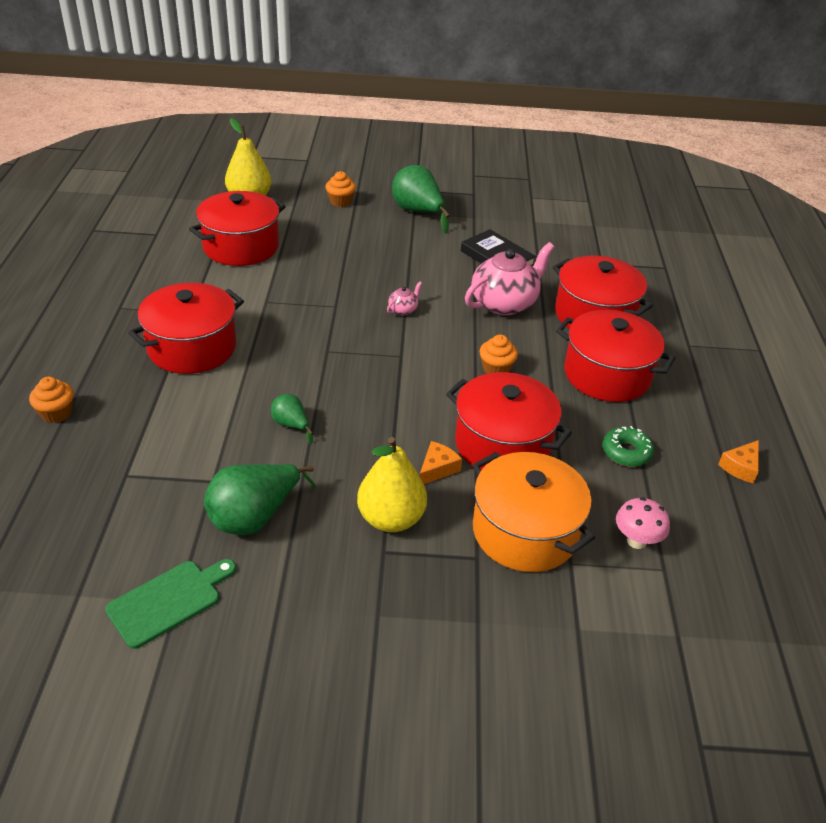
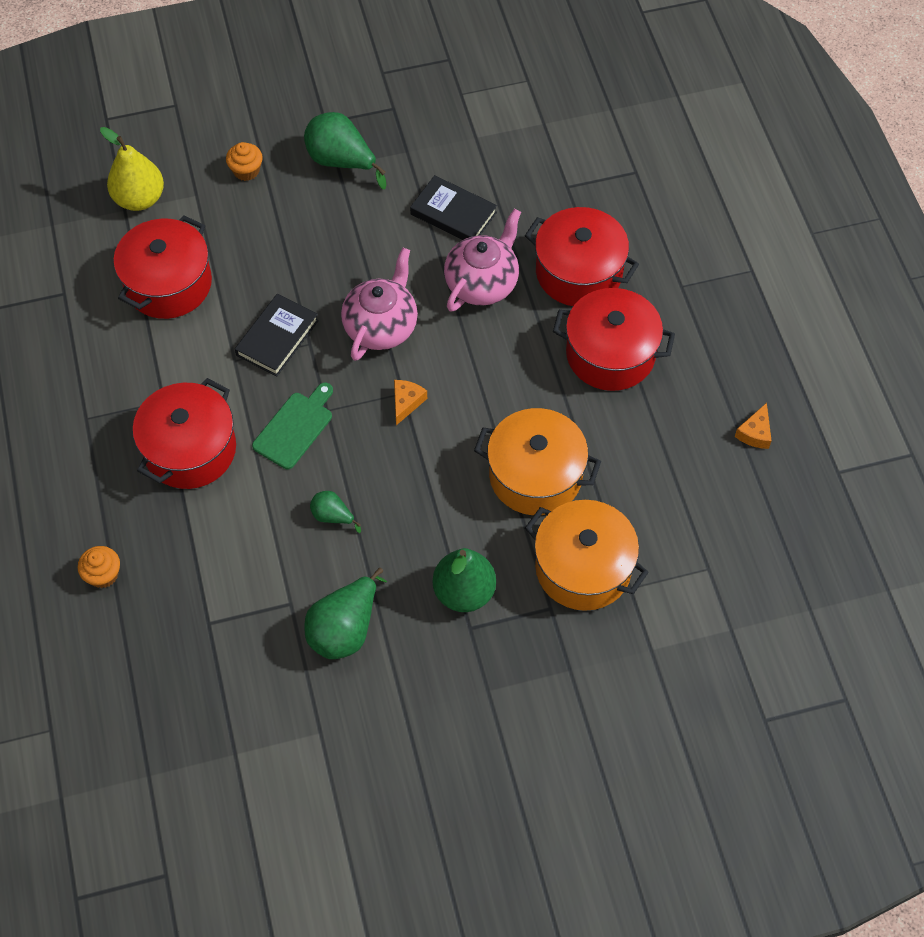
camera: 15 degrees left, 20 degrees up
green cutting board [105,559,236,649] -> green cutting board moved to [252,383,333,469]
yellow pear [357,437,427,532] -> green pear [433,548,496,612]
pink teapot [387,281,422,315] -> pink teapot [341,248,418,361], size x2.32
orange cheese [420,441,462,484] -> orange cheese moved to [394,380,427,425]
red pot [446,372,572,470] -> orange pot [474,408,601,515]
orange cupcake [480,335,518,374] -> none
green donut [603,426,654,467] -> none
pink mushroom [616,497,670,549] -> none
none -> black book [235,294,319,377]

